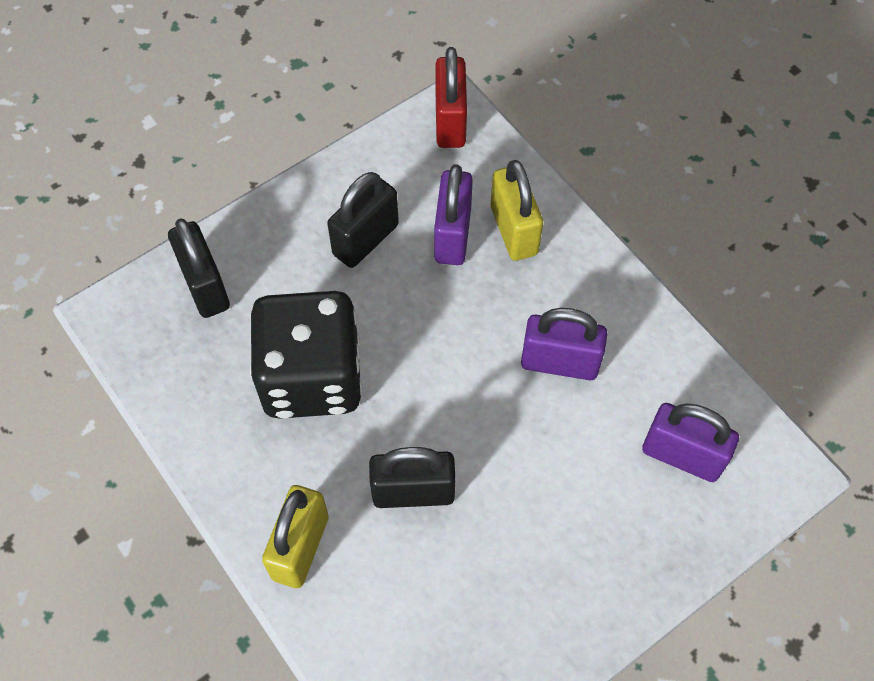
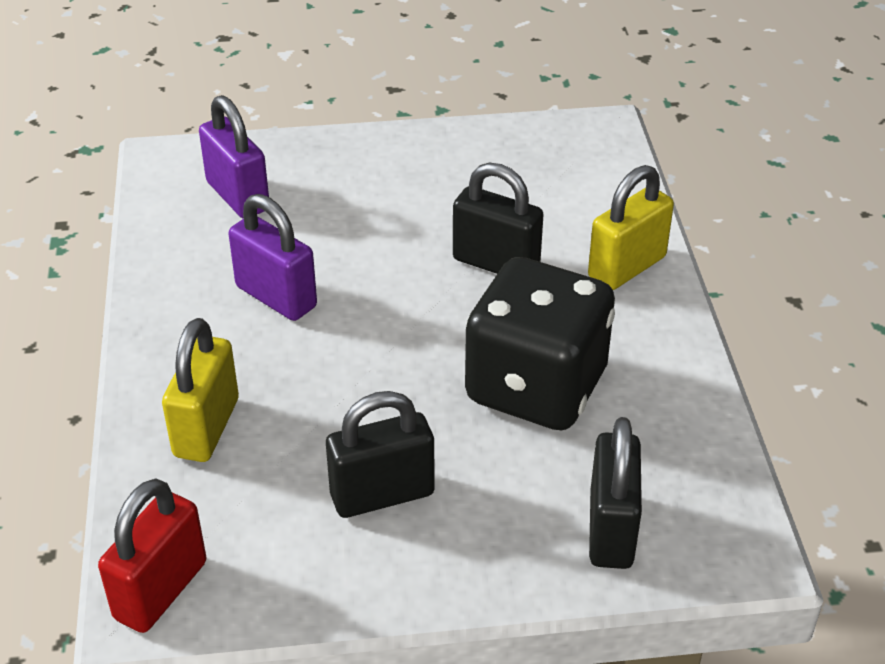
camera: 150 degrees left, 20 degrees down
purple padlock [434,164,473,265] -> none

